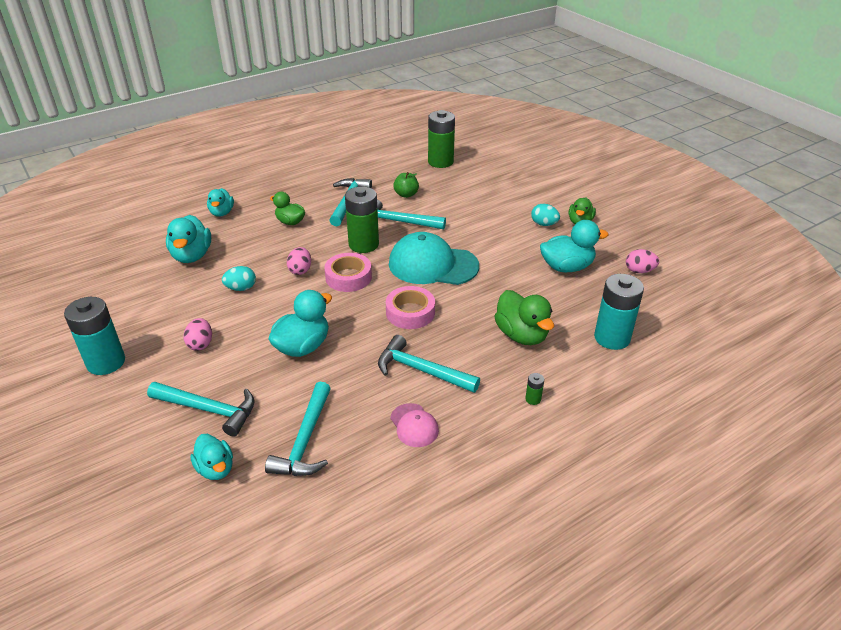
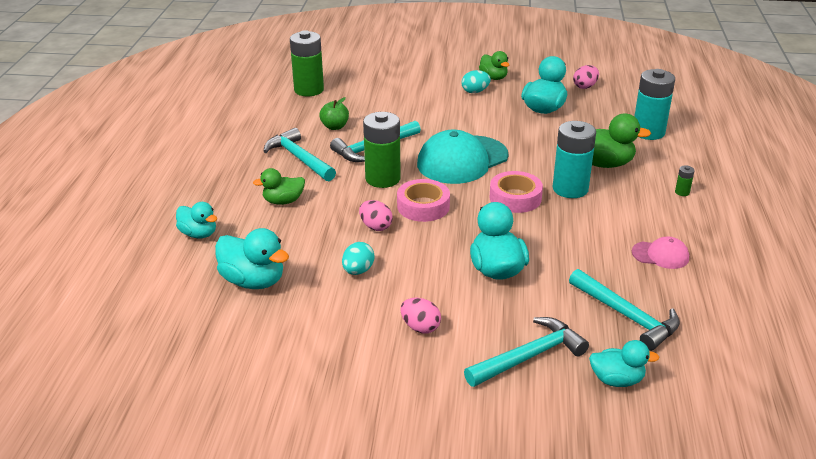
camera: 50 degrees left, 5 degrees down
turquoise battery [64,297,125,375] -> turquoise battery moved to [553,121,596,198]
turquoise hammer [378,335,480,393] -> none

